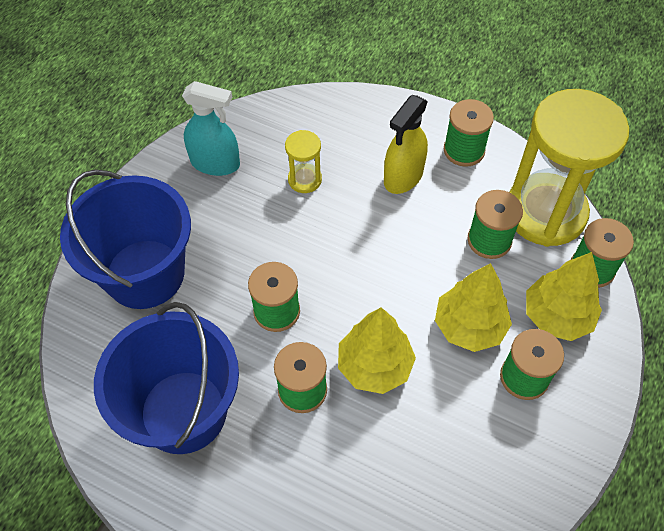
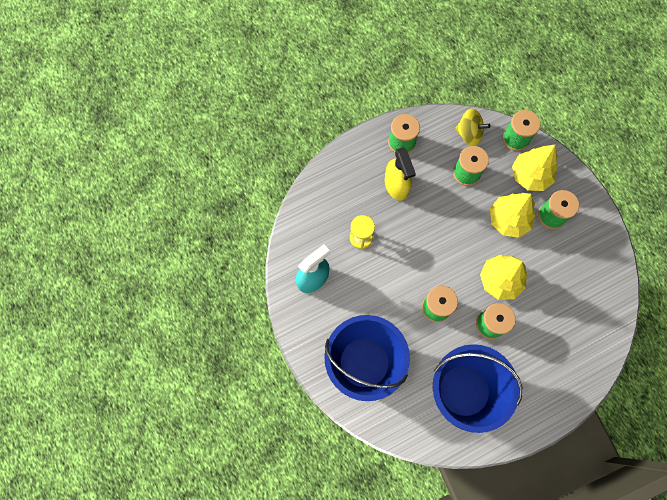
camera: 55 degrees left, 15 degrees up
yellow hourglass [510,89,629,247] -> yellow spinning top [455,109,490,146]

